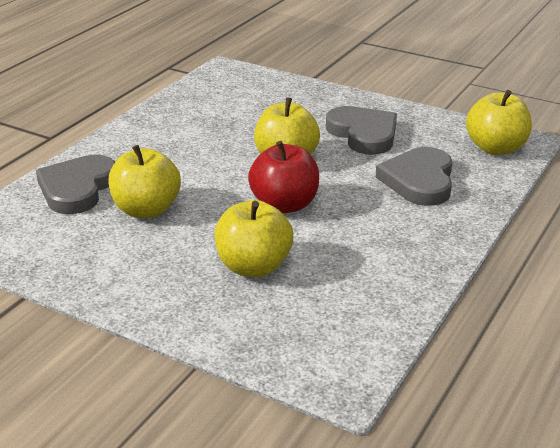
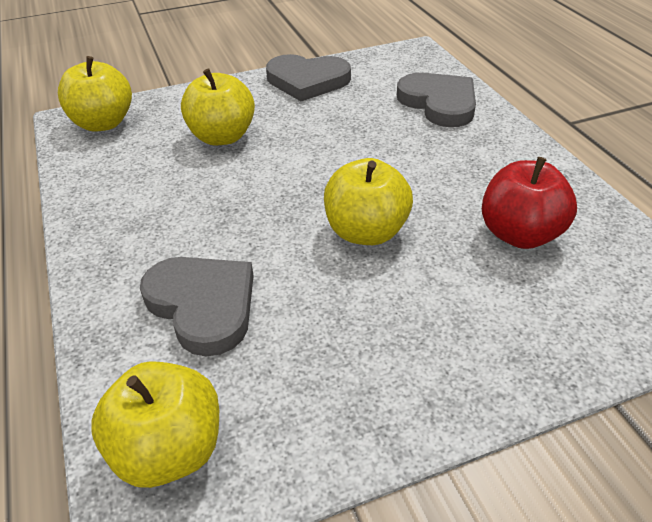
camera: 130 degrees right, 10 degrees up
yellow apple [108,145,181,218] -> yellow apple moved to [58,56,132,131]
red apple [248,141,319,213] -> red apple moved to [482,157,577,249]
grey heart [326,106,397,155] -> grey heart moved to [266,54,351,101]

